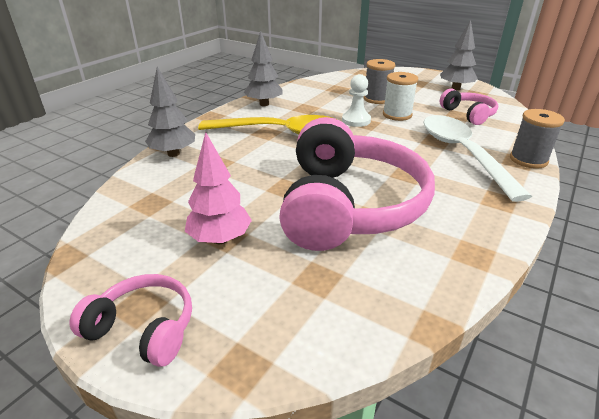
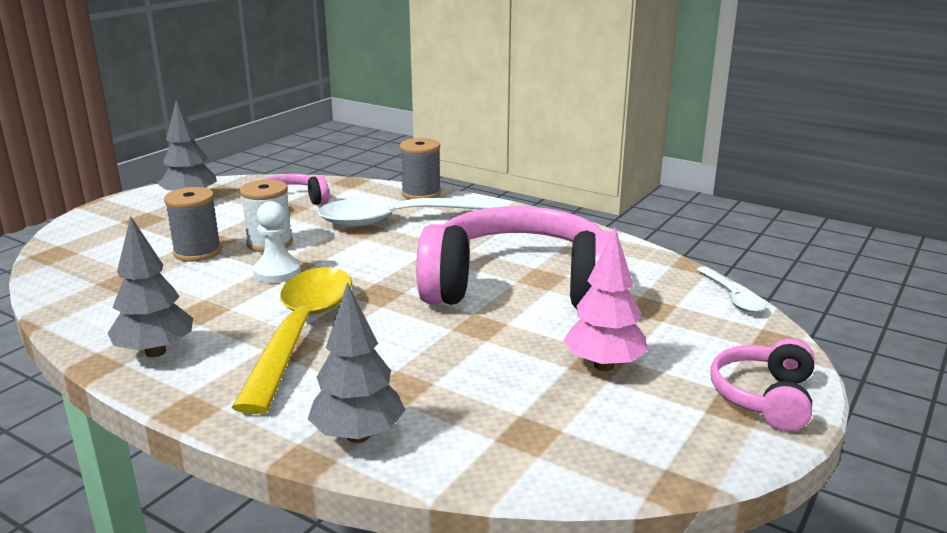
camera: 90 degrees left, 10 degrees down
none -> white spoon [696,267,766,313]

